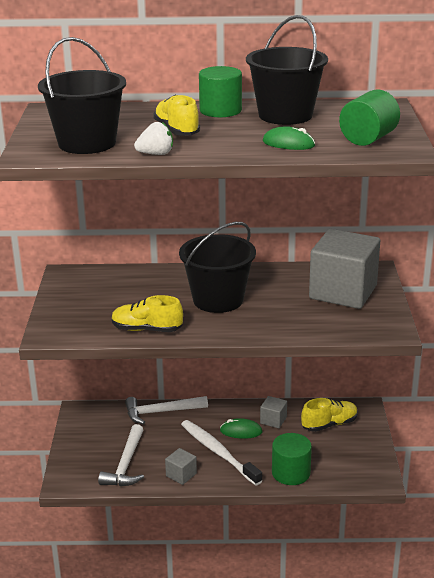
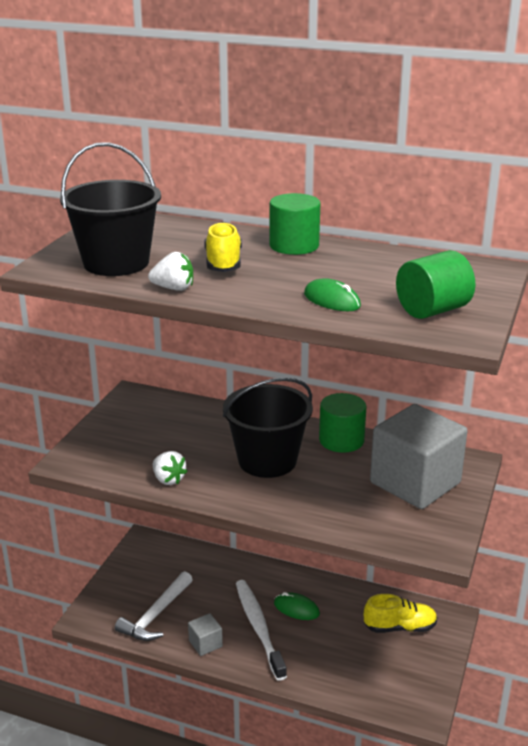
camera: 20 degrees right, 0 degrees up
yellow shoe [112,295,183,332] -> white strawberry [153,451,188,485]
white hammer [125,396,208,424] -> none
black bucket [246,15,328,125] -> none
grey cube [260,396,287,428] -> none
green cylinder [272,433,312,485] -> green cylinder moved to [319,393,366,453]

